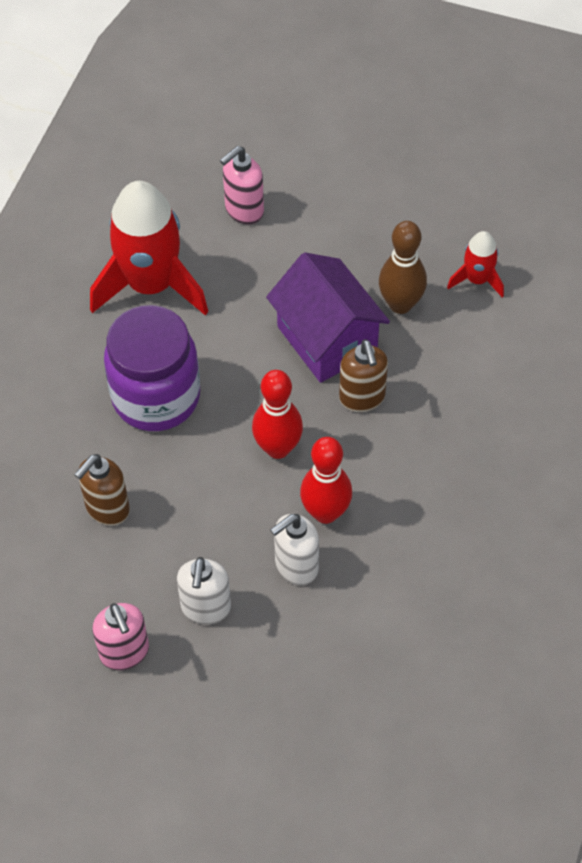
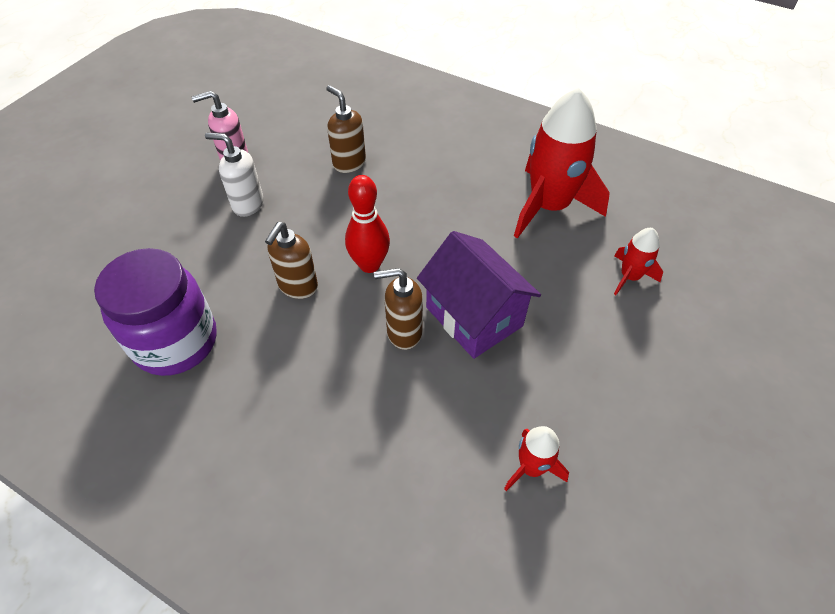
camera: 100 degrees right, 5 degrees down
purple jar [104,305,200,431] -> purple jar moved to [94,248,217,376]
pink soap dispenser [220,146,264,225] -> red rocket [614,228,663,295]
purple house [266,252,390,383] -> purple house turned 75 degrees clockwise [417,231,541,359]
white soap dispenser [270,514,319,585] -> none
red bowling pin [300,437,352,524] -> brown soap dispenser [265,222,318,299]
brown bowling pin [379,221,427,314] -> none

